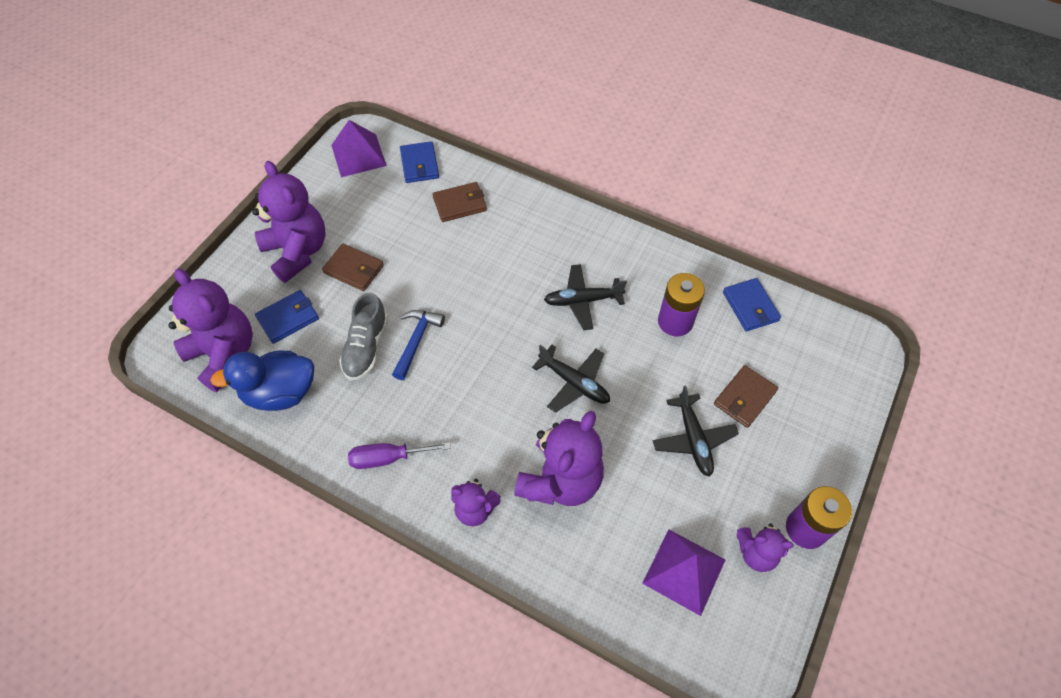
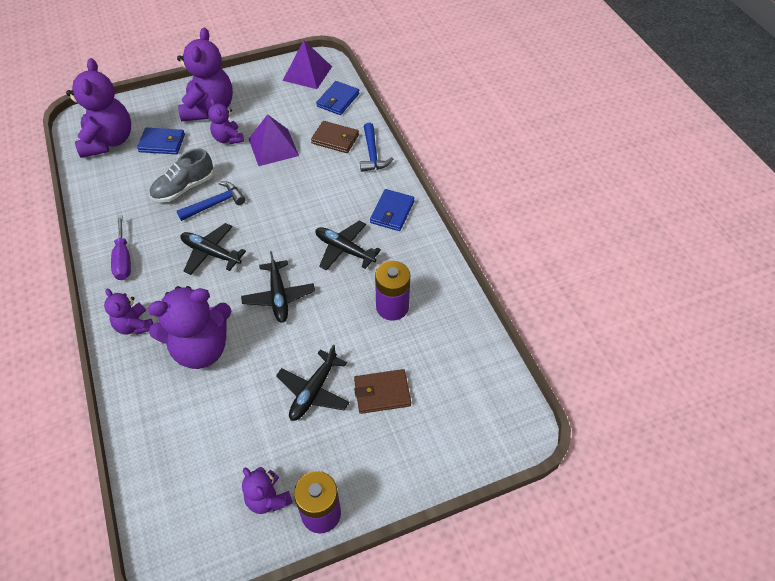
camera: 40 degrees right, 5 degrees down
blue duck [210,351,314,411] -> none
brown wallet [322,243,384,291] -> purple teddy bear [208,99,244,144]
purple screwdriver [348,442,451,469] -> purple screwdriver turned 135 degrees counterclockwise [111,215,131,280]
purple pyramid [642,529,725,616] -> purple pyramid moved to [249,114,299,166]
blue wallet [723,278,781,331] -> blue wallet moved to [370,189,415,231]
none -> black plane [180,223,246,275]
none -> blue hammer [360,123,393,172]

